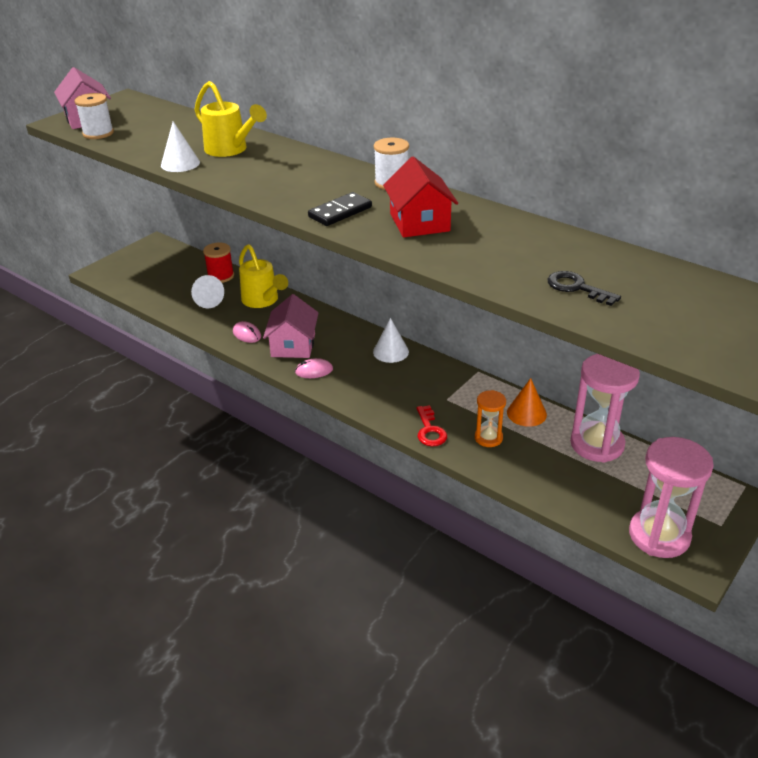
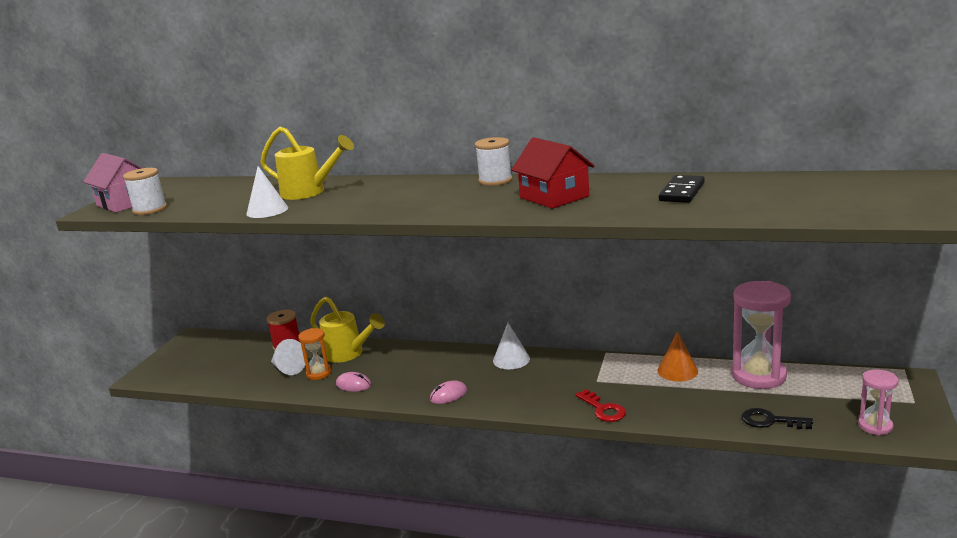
camera: 20 degrees left, 15 degrees down
pink house [263,294,319,358] -> none
black domino [308,192,372,226] -> black domino moved to [659,175,705,203]
orange hourglass [475,390,506,447] -> orange hourglass moved to [298,328,332,380]
black key [548,271,621,306] -> black key moved to [741,408,813,429]
pink hourglass [629,437,714,558] -> pink hourglass [858,369,899,435], size x0.54

